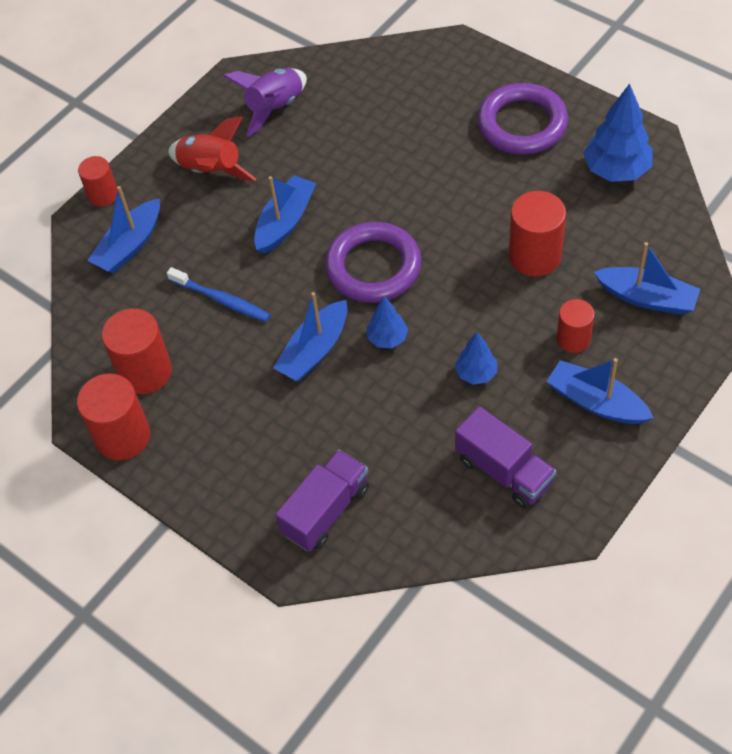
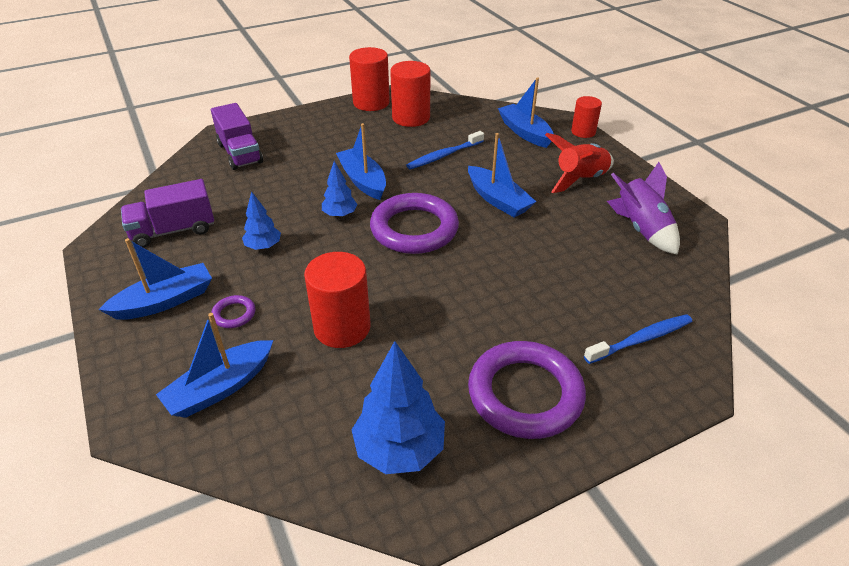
camera: 110 degrees right, 15 degrees down
red cylinder [557,299,595,353] -> purple ring [211,295,255,328]
none -> blue toothbrush [584,314,692,364]

